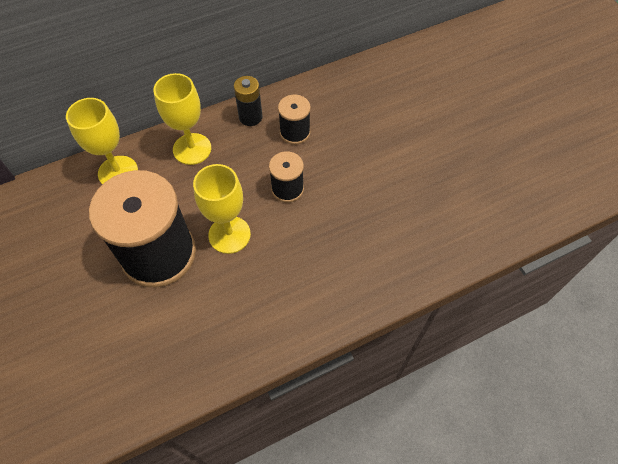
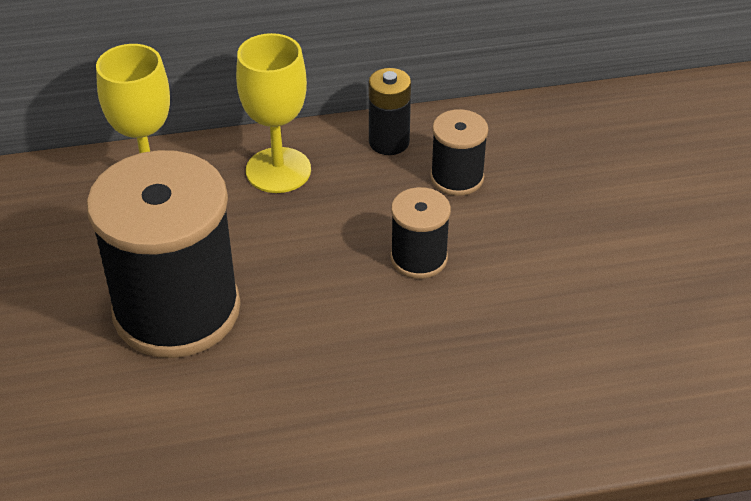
camera: 15 degrees right, 15 degrees down
yellow goblet [193,164,251,254] -> none

